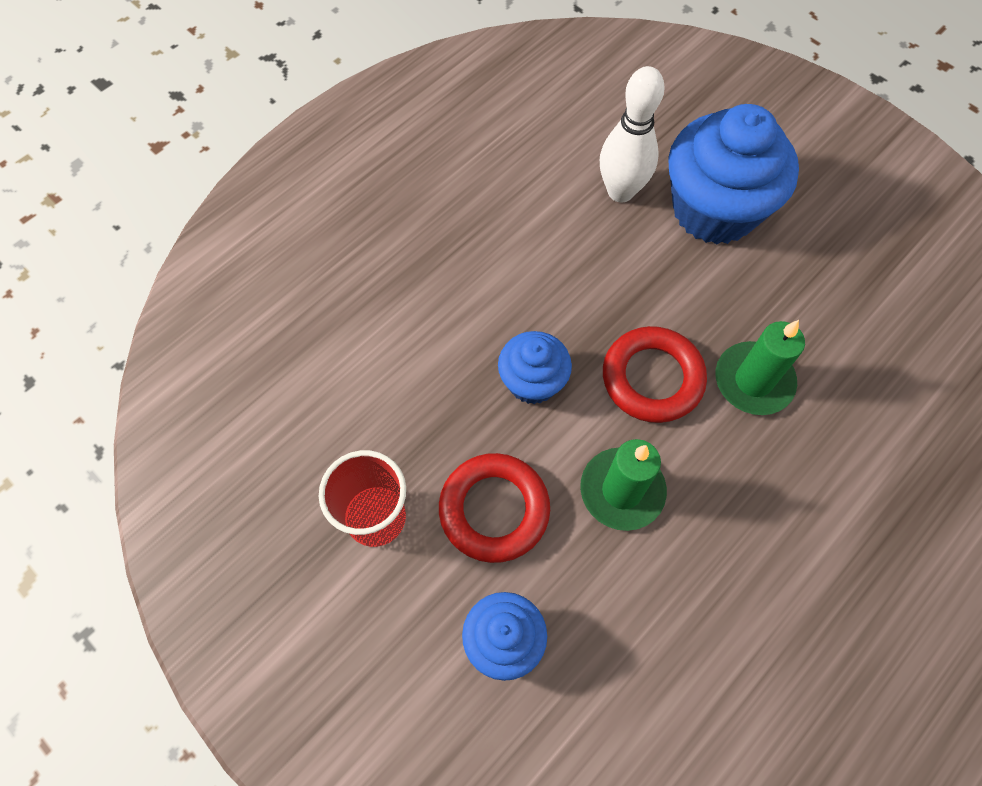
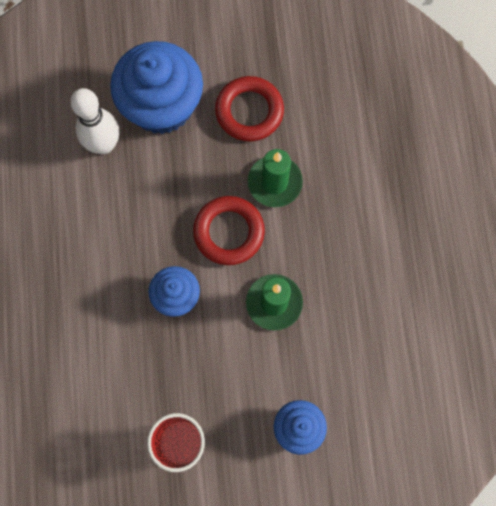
camera: 50 degrees left, 10 degrees up
red ring [439,453,550,563] -> red ring moved to [215,76,284,142]

